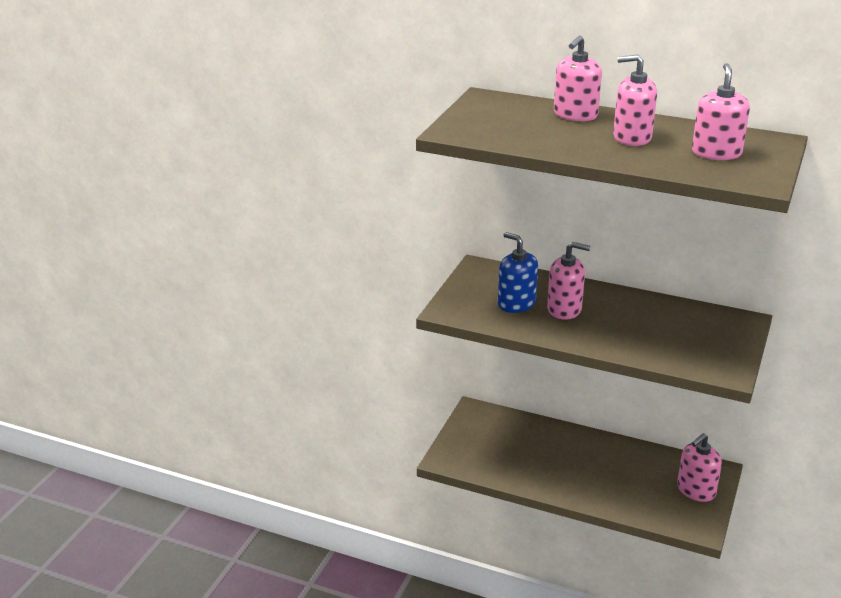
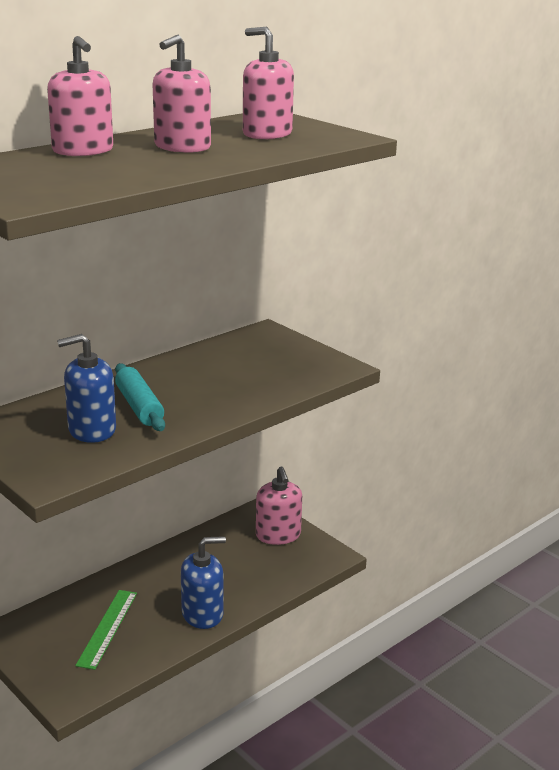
camera: 65 degrees left, 5 degrees down
pink soap dispenser [547,242,590,320] -> turquoise rolling pin [115,363,165,431]
none -> green ruler [75,590,137,670]
none -> blue soap dispenser [181,536,226,629]

